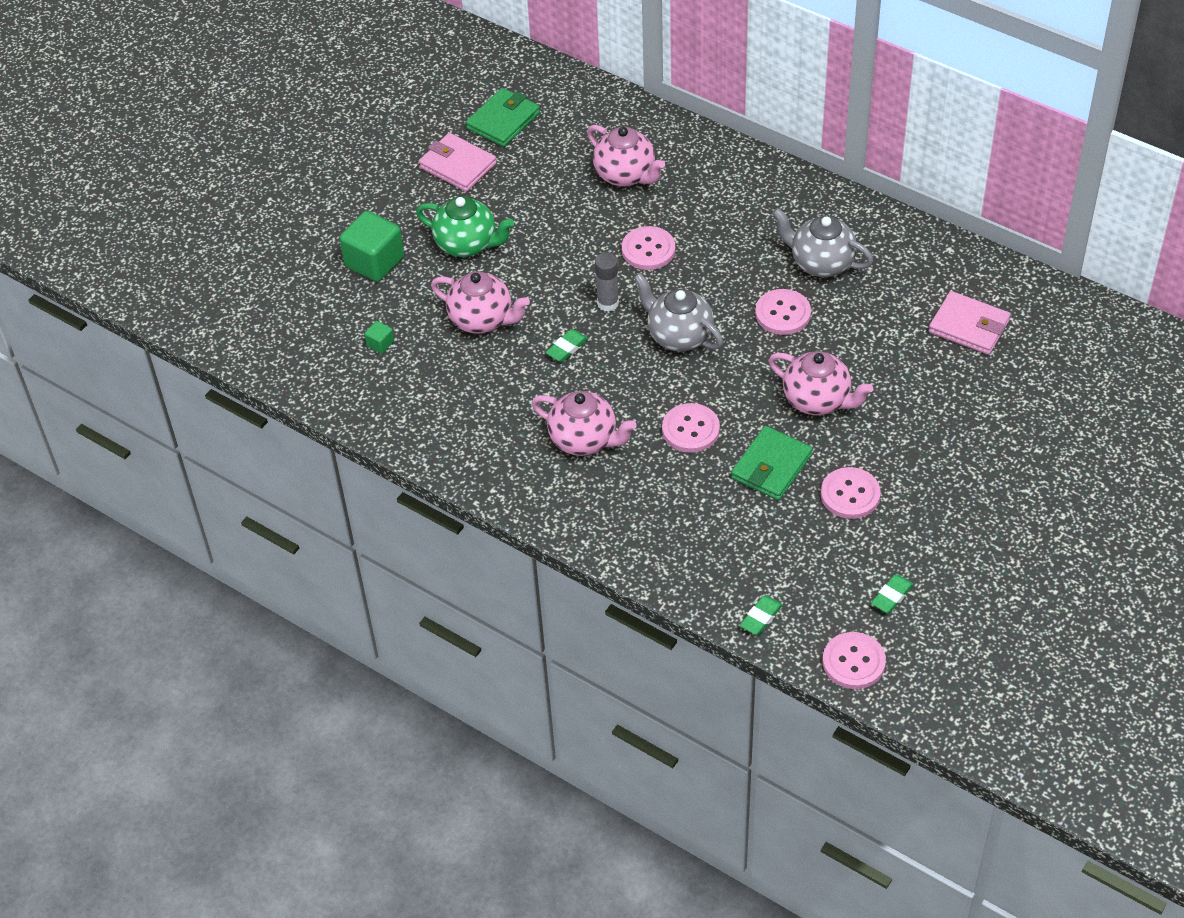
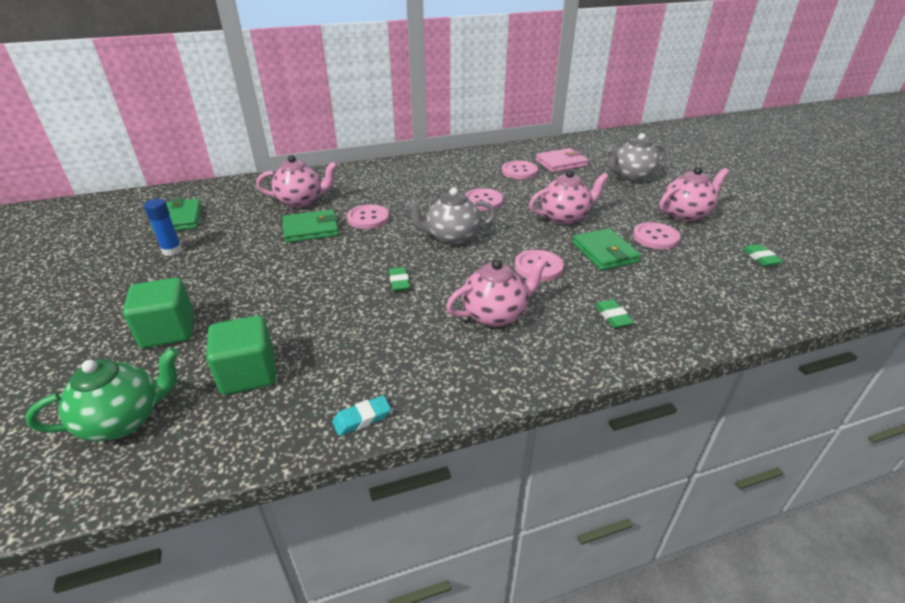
camera: 55 degrees left, 15 degrees down
green cube [365,321,394,354] -> green cube [206,315,276,395], size x2.22
green teapot [416,196,514,257] -> green teapot moved to [25,347,179,441]
pink wallet [419,133,497,192] -> blue glue stick [144,199,182,256]
pink teapot [431,271,530,334] -> pink teapot moved to [659,167,729,221]
grey glue stick [595,253,619,312] -> none
green eraser [740,595,783,635] -> green eraser moved to [595,299,634,328]
grey teapot [772,208,873,277] -> grey teapot moved to [607,133,665,182]
pink button [823,632,886,689] -> pink button moved to [502,161,538,179]
none -> green wallet [283,209,339,243]
none -> turquoise eraser [332,395,391,436]

